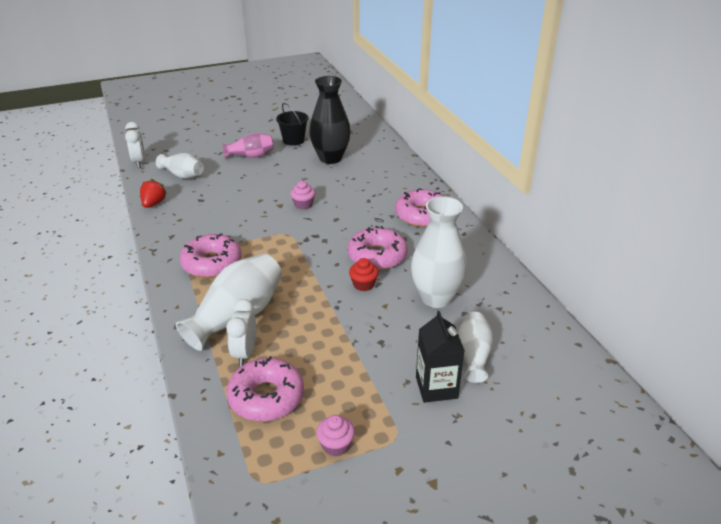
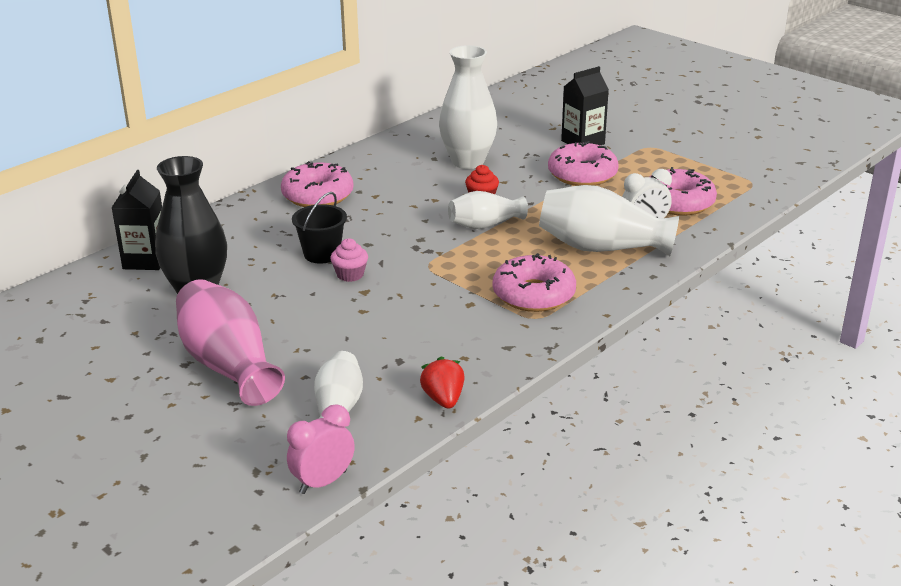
camera: 115 degrees left, 5 degrees down
white clock [125,122,145,168] -> pink clock [287,404,355,494]
red strawberry [140,179,167,208] -> red strawberry turned 90 degrees clockwise [420,356,464,409]
pink vase [222,133,274,158] -> pink vase [176,279,285,406], size x1.66
black bucket [276,103,309,146] -> black bucket moved to [292,192,347,263]
pink cupcake [316,415,355,456] -> none
pink donut [348,226,408,270] -> pink donut moved to [548,141,619,186]
white vase [458,312,494,383] -> white vase moved to [448,191,528,229]
none -> black carton [112,170,162,270]

